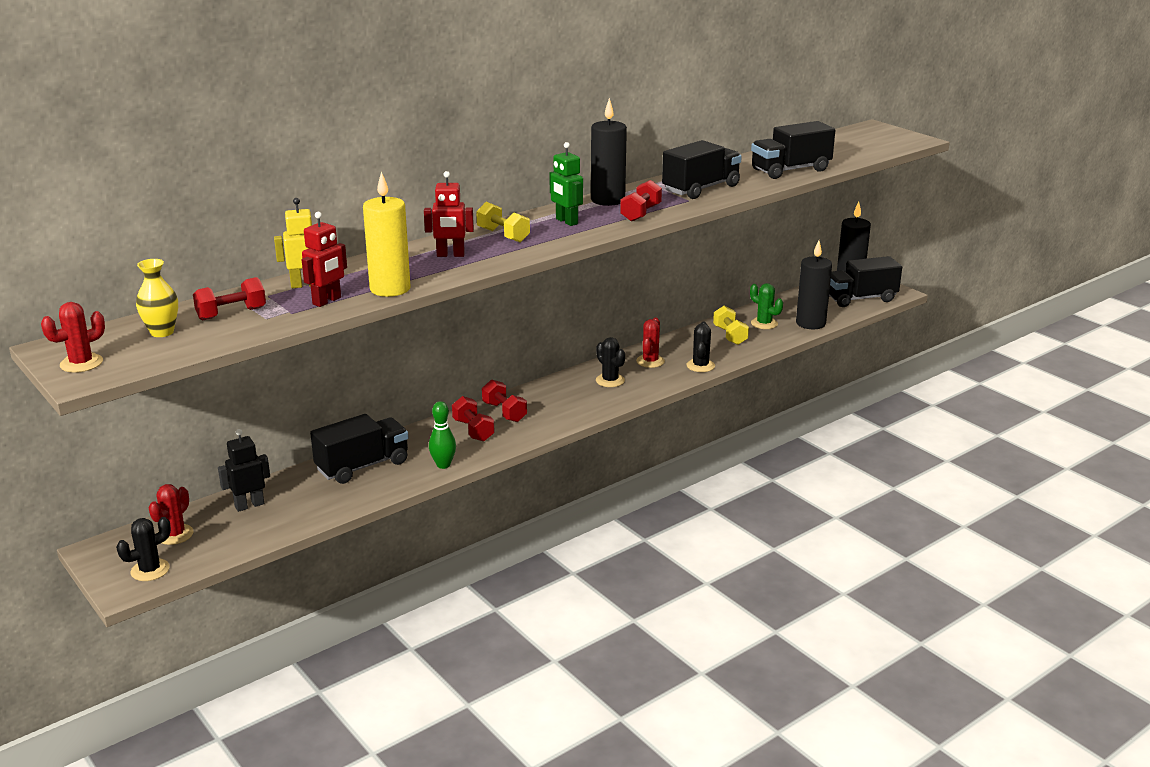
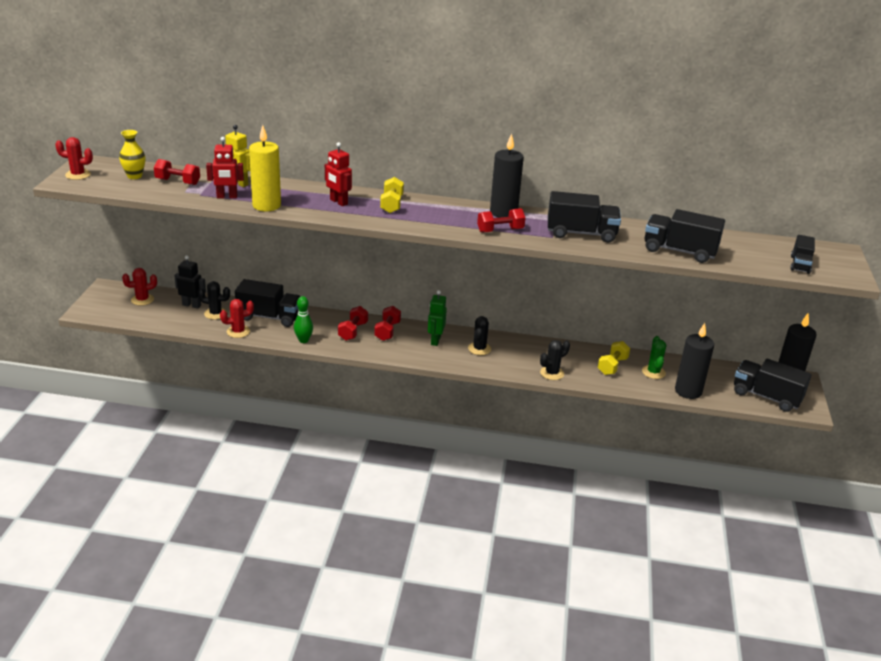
camera: 45 degrees right, 5 degrees up
black cactus [116,517,171,581] -> black cactus moved to [198,281,230,320]
green robot [550,142,583,226] -> green robot moved to [428,290,447,346]
red cactus [636,318,665,368] -> red cactus moved to [220,299,254,338]
none -> black truck [790,235,815,274]

